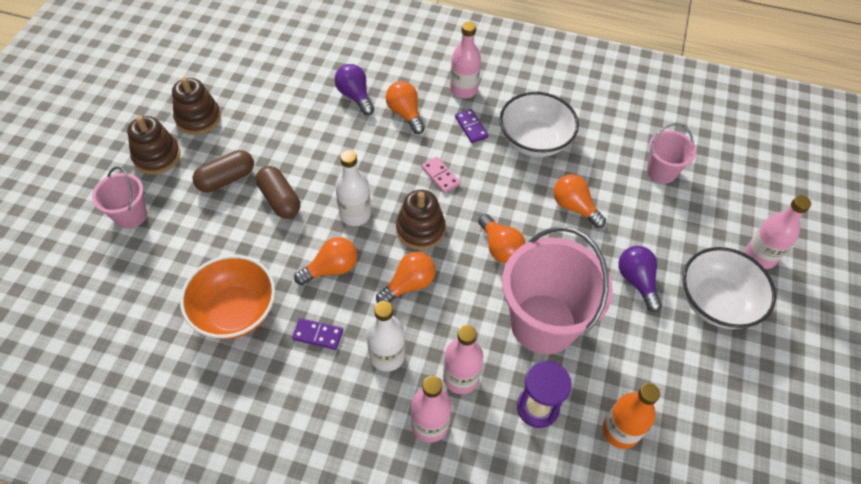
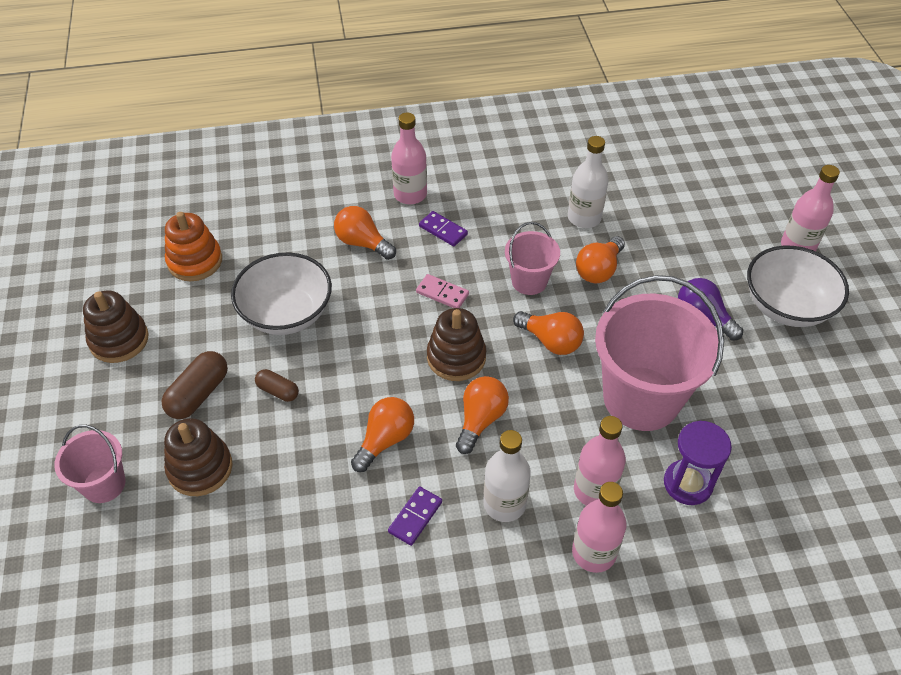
camera: 25 degrees left, 5 degrees down
brown stacking toy [127,116,181,175] -> brown stacking toy moved to [164,418,232,496]
orange bowl [180,255,275,339] -> none
brown capsule [256,166,300,218] -> brown capsule [255,369,299,402], size x0.61
purple domino [292,318,343,350] -> purple domino turned 45 degrees counterclockwise [388,486,442,546]
purple light bulb [334,64,374,115] -> none
white bottle [335,150,371,226] -> white bottle moved to [568,136,608,228]
white bowl [499,92,579,157] -> white bowl moved to [231,252,332,335]
orange light bulb [553,174,606,228] -> orange light bulb turned 75 degrees counterclockwise [576,236,625,283]
orange bottle [603,383,660,449] -> none
pink bucket [647,123,696,184] -> pink bucket moved to [505,222,560,295]
none -> orange stacking toy [165,212,222,281]

